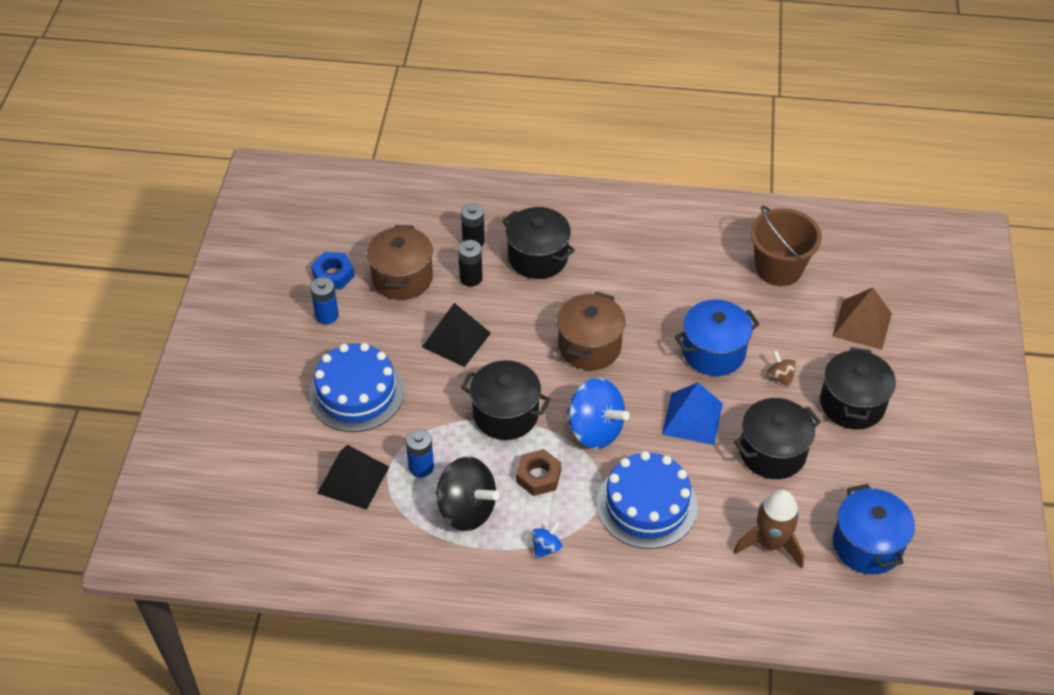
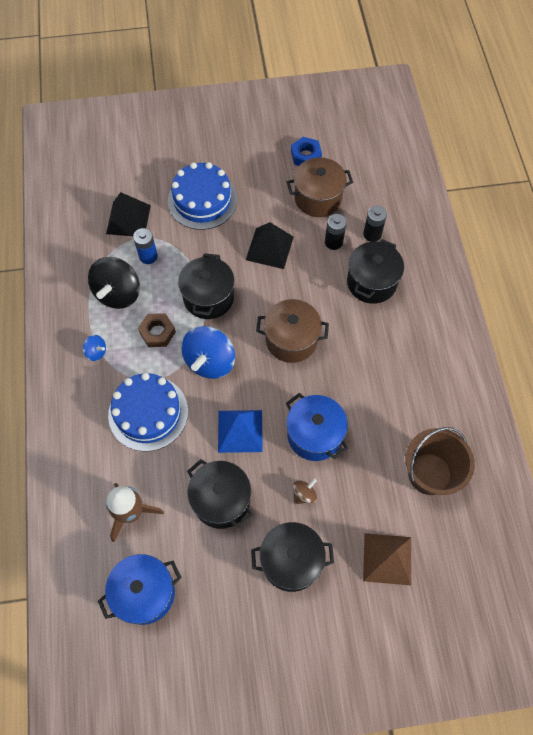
camera: 75 degrees right, 15 degrees up
blue battery [310,277,339,324] -> none

